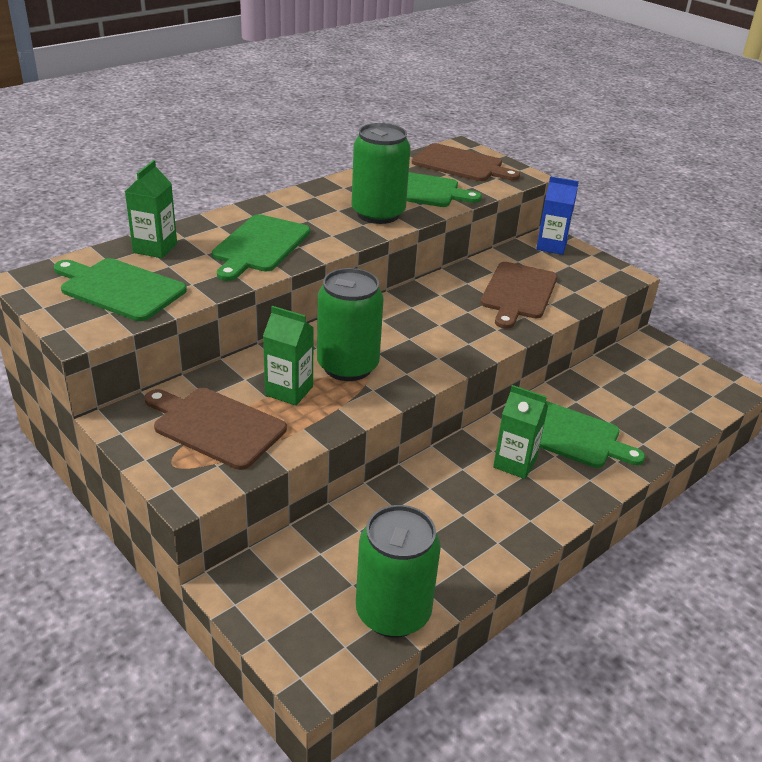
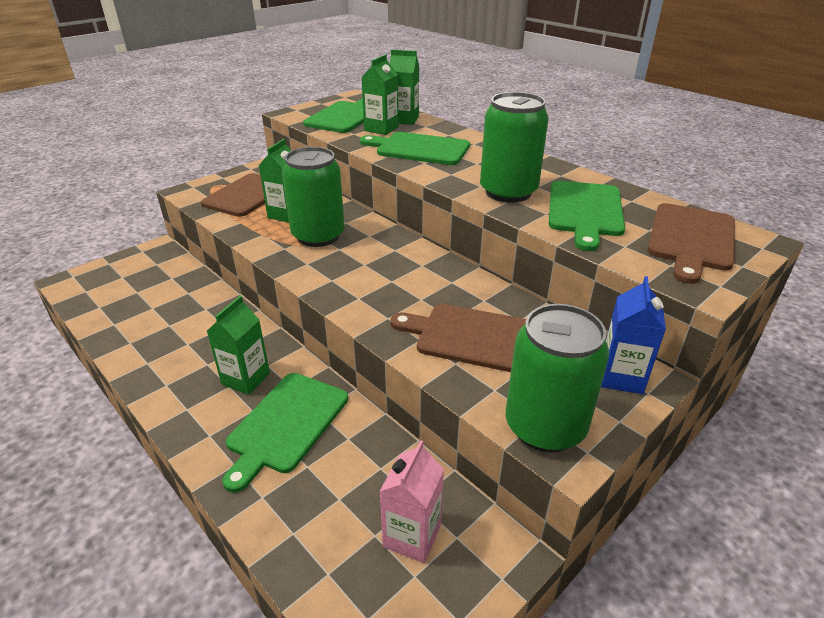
camera: 90 degrees right, 0 degrees up
green can [356,505,441,638] -> green can moved to [506,304,609,452]
none -> green carton [361,54,399,135]
none -> pink carton [379,440,444,563]

